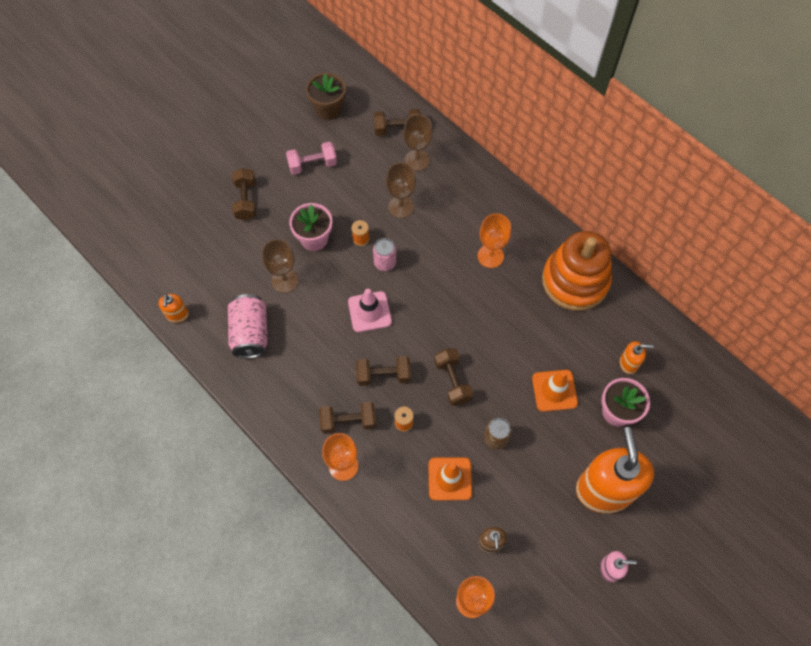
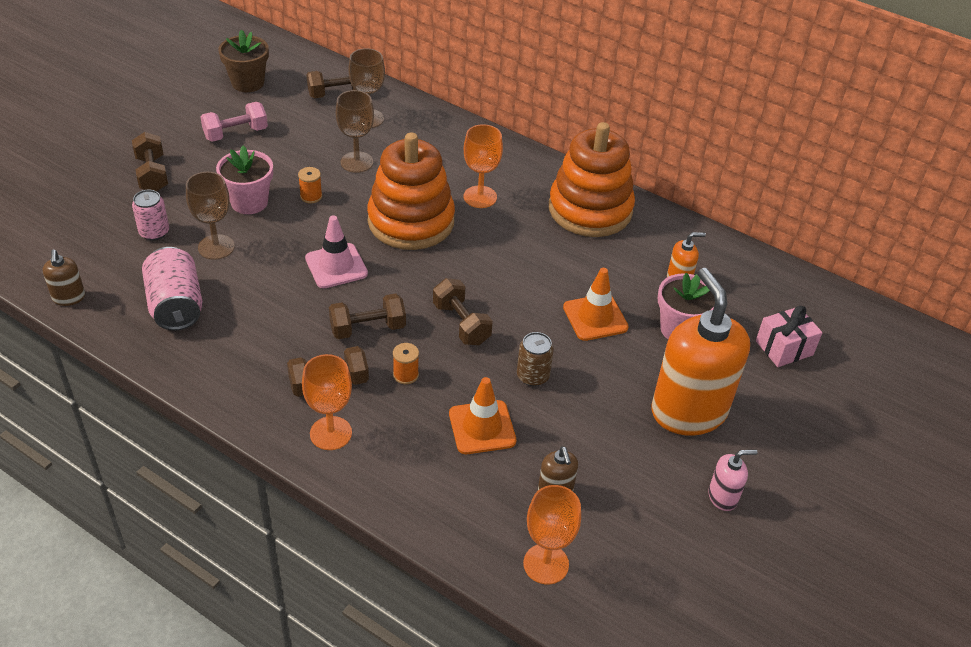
camera: 15 degrees left, 20 degrees down
orange soap dispenser [158,294,189,323] -> brown soap dispenser [43,250,85,306]
pink can [373,238,396,271] -> pink can moved to [132,190,169,240]
none -> orange stacking toy [367,133,455,250]
none -> pink gift [756,306,822,367]

